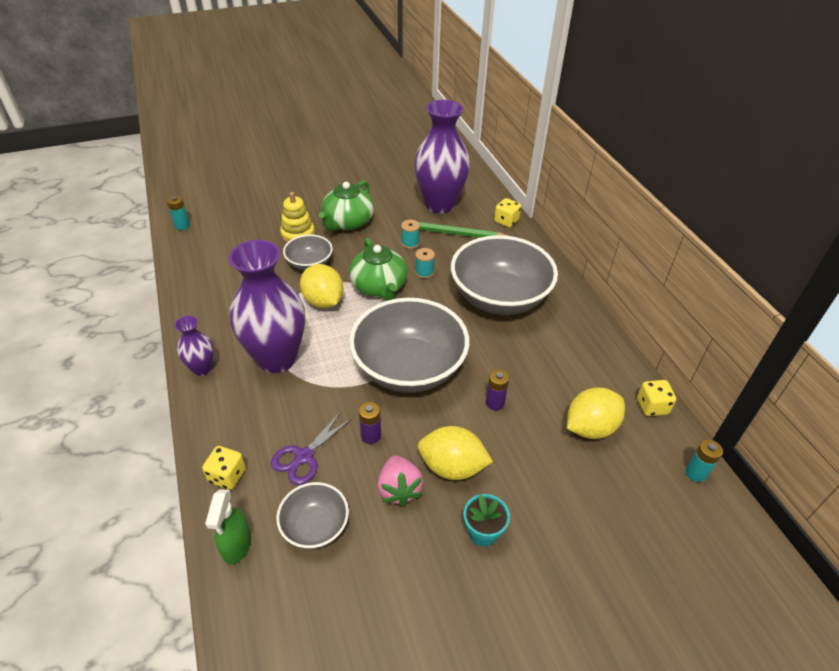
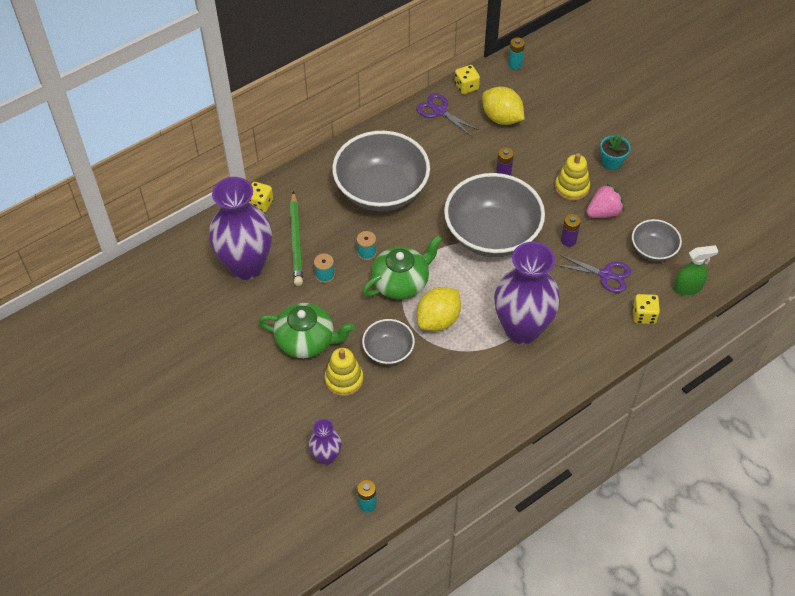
camera: 105 degrees left, 10 degrees up
purple vase [175,316,214,376] -> purple vase moved to [309,419,342,465]
yellow lemon [418,426,493,480] -> yellow stacking toy [555,153,590,201]
none -> purple scissors [416,93,479,136]

